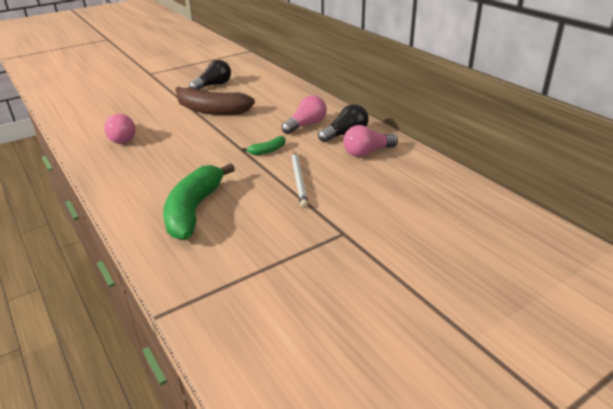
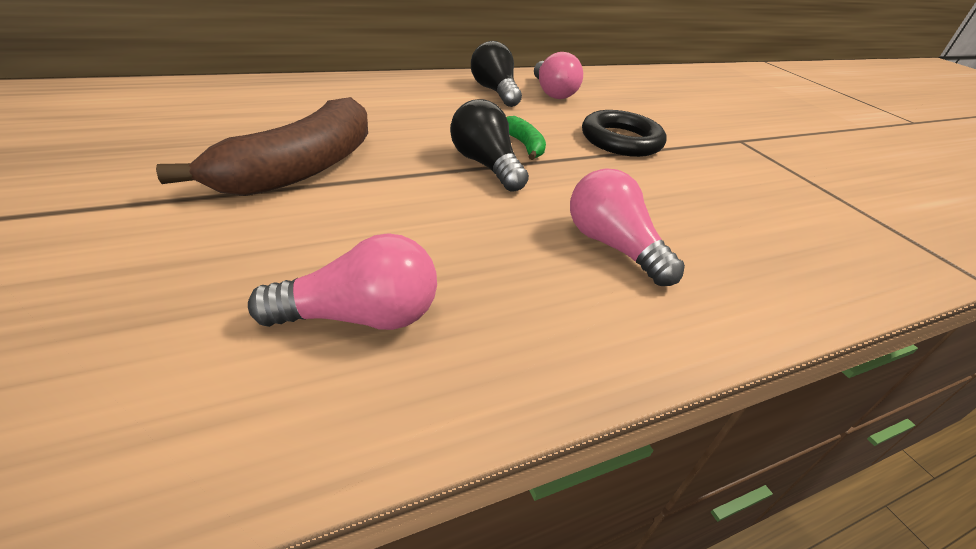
camera: 85 degrees left, 5 degrees up
green banana [163,163,235,240] -> none
black light bulb [189,60,231,90] -> black light bulb moved to [450,99,529,192]
pink light bulb [282,95,327,134] -> pink light bulb moved to [570,168,685,286]
white pencil [291,151,308,208] -> black ring [582,110,667,157]

